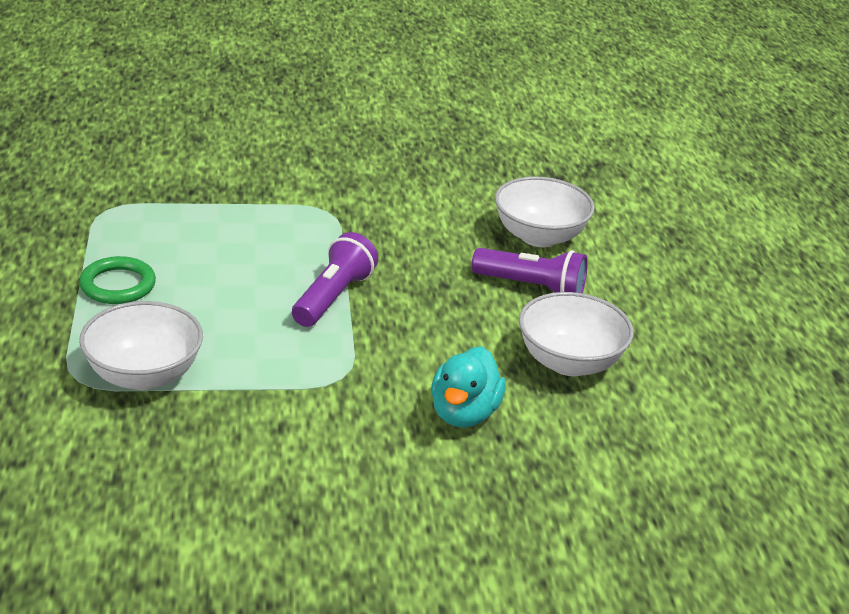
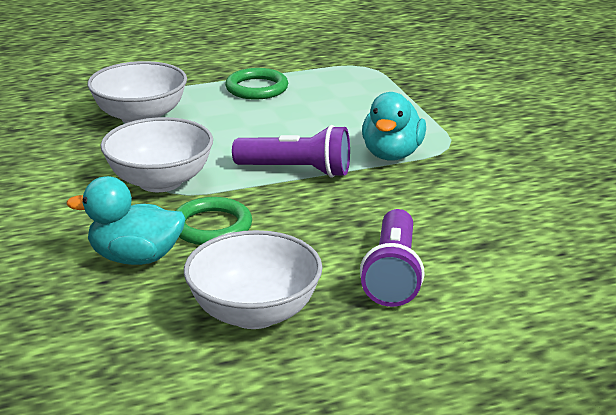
camera: 80 degrees right, 5 degrees down
white bowl [495,177,595,247] -> white bowl moved to [100,117,213,192]
none -> green ring [175,197,252,245]
none -> turquoise duck [362,92,426,161]

